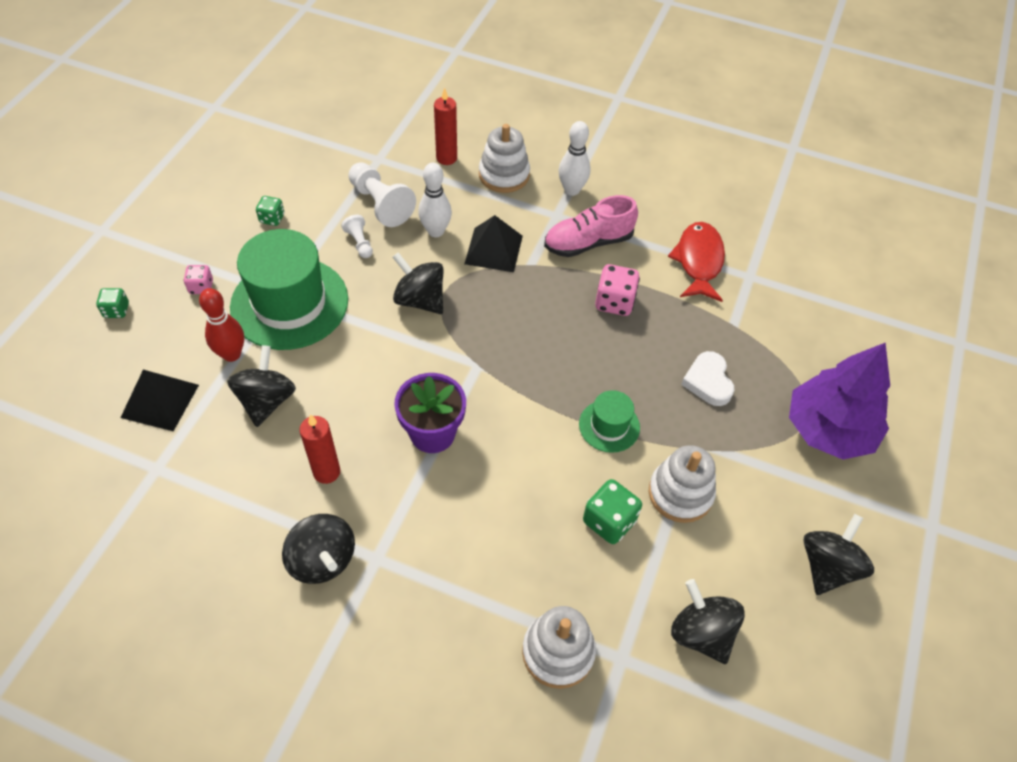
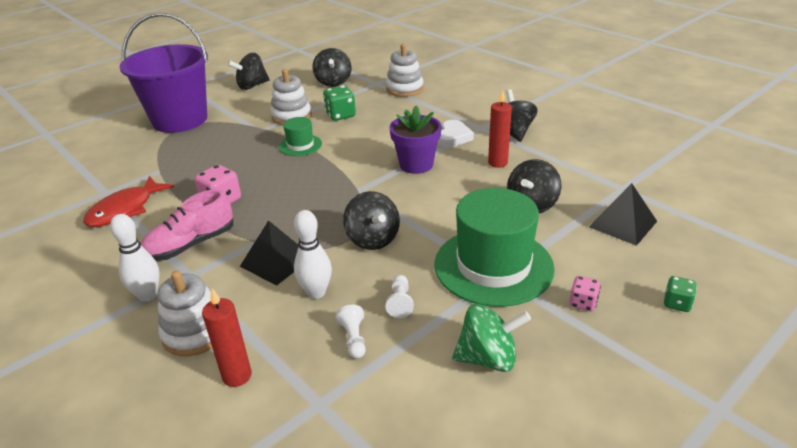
camera: 150 degrees left, 20 degrees down
red bowling pin [199,288,244,362] -> none
green dice [256,196,285,226] -> green spinning top [452,304,531,372]
white pawn [348,162,416,227] -> white pawn [335,305,366,359], size x0.53
pink shoe [544,195,638,257] -> pink shoe turned 135 degrees clockwise [141,189,233,261]
white heart [681,351,735,406] -> white heart moved to [437,120,474,148]
purple tree [789,342,890,460] -> purple bucket [119,13,208,133]

